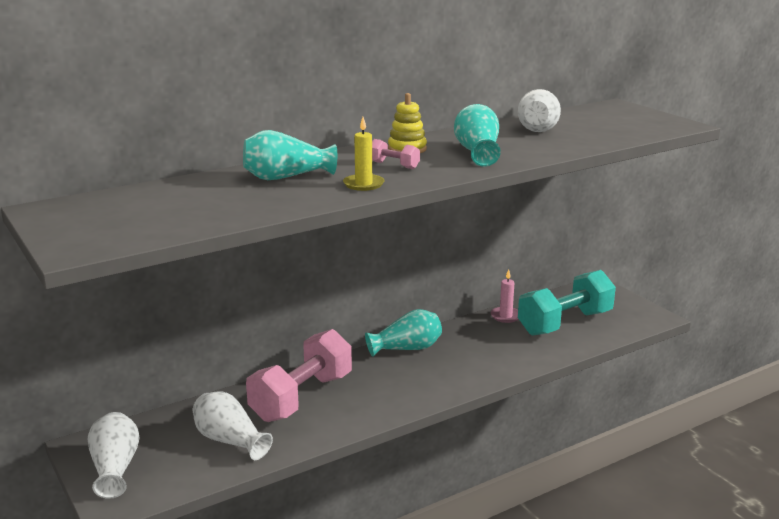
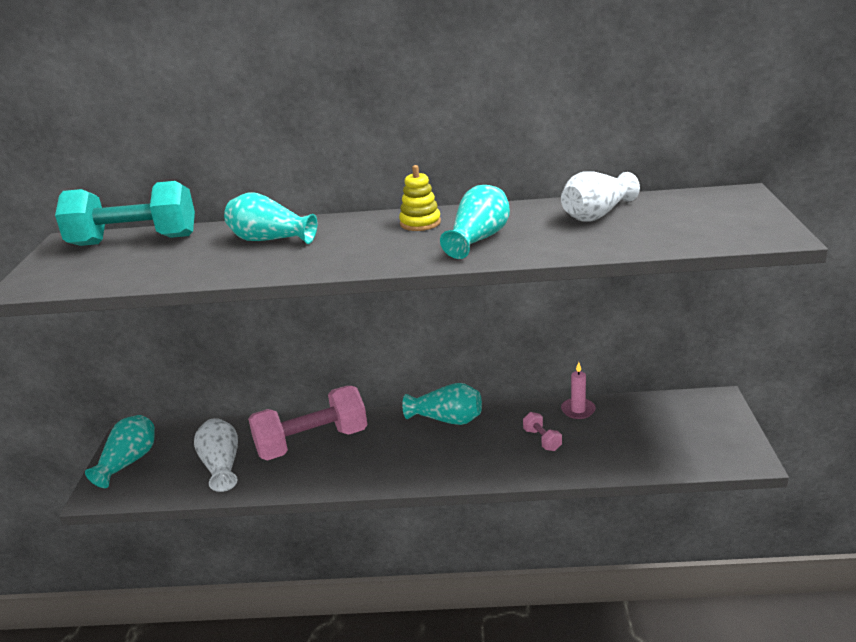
camera: 35 degrees right, 5 degrees up
white vase [88,412,140,499] -> turquoise vase [85,415,155,488]
yellow candle [343,117,385,191] -> none
pink dumbbell [372,139,420,169] -> pink dumbbell moved to [523,412,562,451]
turquoise dumbbell [518,270,616,336] -> turquoise dumbbell moved to [55,181,195,246]

